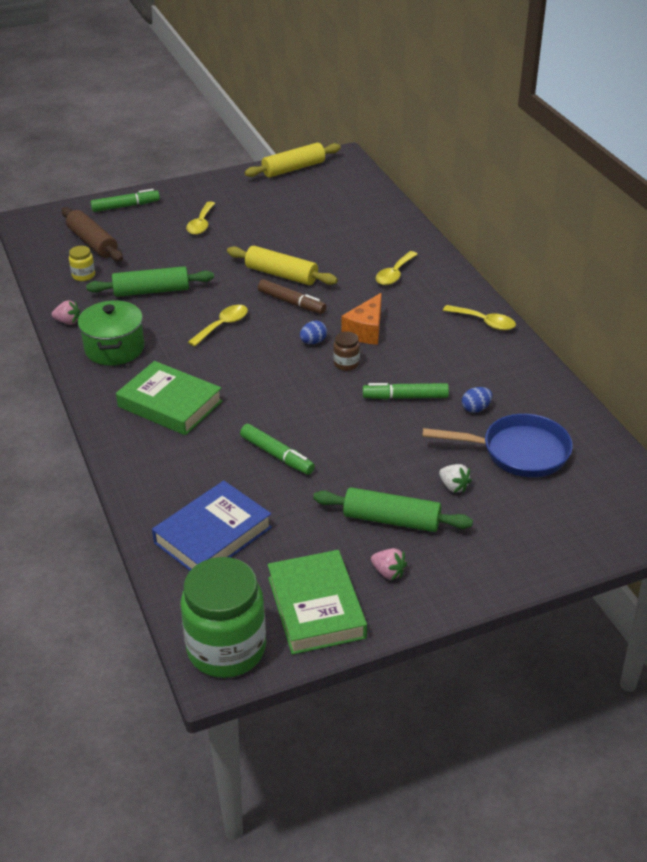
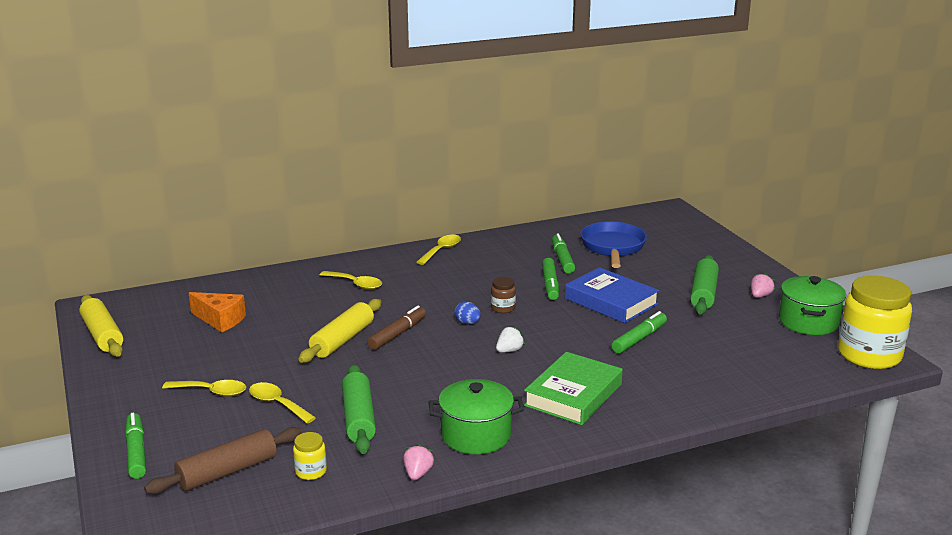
camera: 90 degrees left, 15 degrees down
blue book [152,481,272,571] -> blue book moved to [565,267,659,323]
green jar [181,557,266,678] -> yellow jar [838,276,912,369]
yellow spoon [188,305,248,347] -> yellow spoon moved to [249,382,316,424]
green book [267,550,367,655] -> green pot [779,276,846,335]
orange cheese [341,293,382,345] -> orange cheese moved to [189,292,246,332]
white strawberry [439,464,472,493] -> white strawberry moved to [496,326,525,352]
blue egg [462,387,492,413] -> green marker [552,233,575,274]

